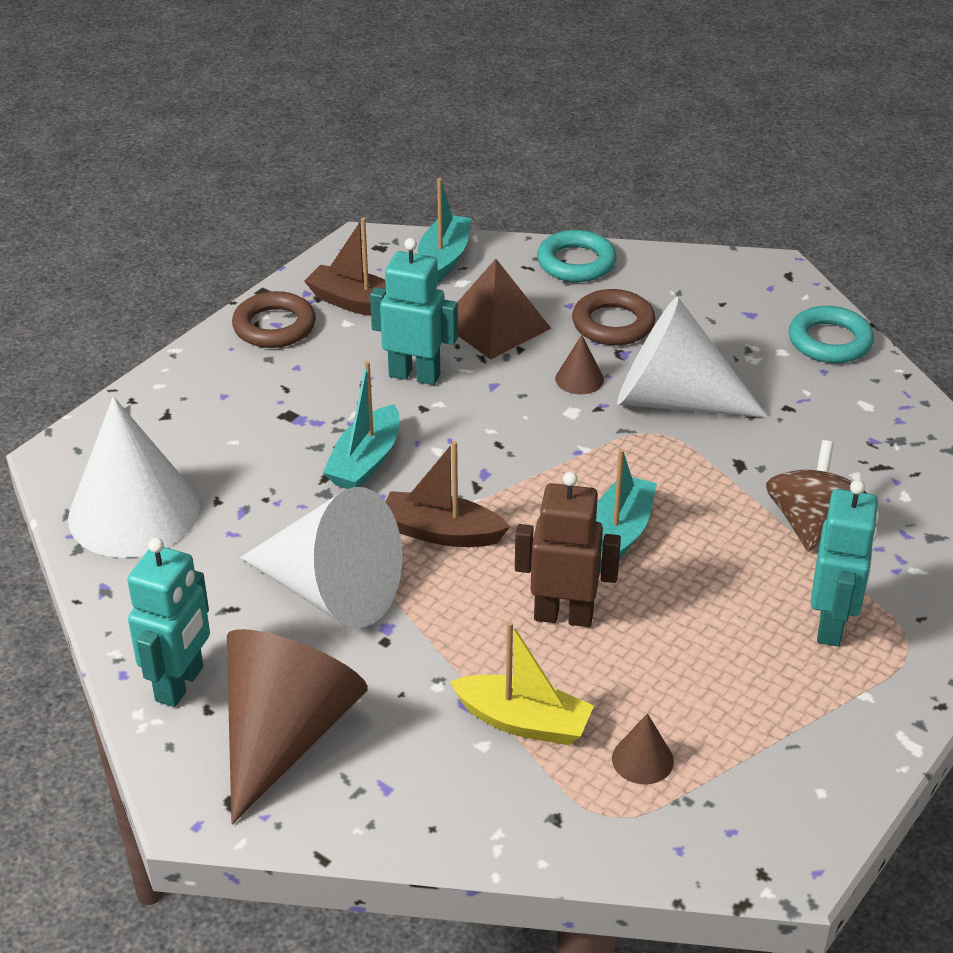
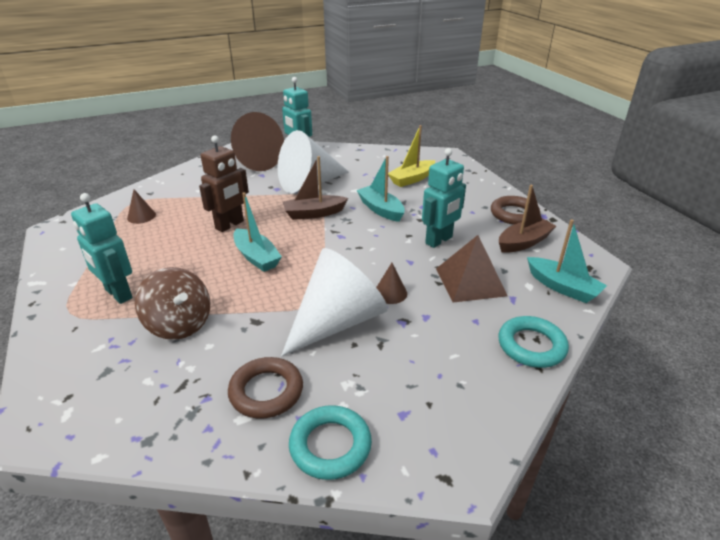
camera: 120 degrees right, 5 degrees down
white cone [68,396,200,558] -> none
brown boat [386,441,510,547] -> brown boat turned 150 degrees counterclockwise [283,156,348,220]
yellow boat [450,621,594,745] -> yellow boat moved to [388,125,435,187]
brown ring [572,289,655,345] -> brown ring moved to [228,357,303,419]

